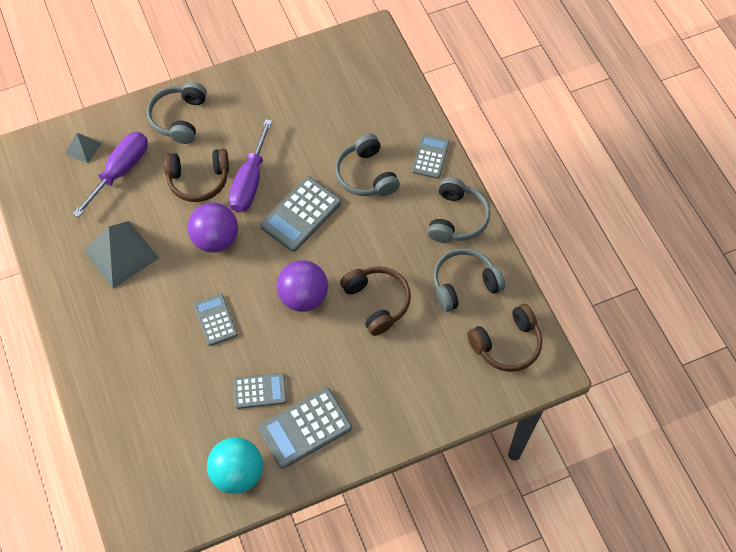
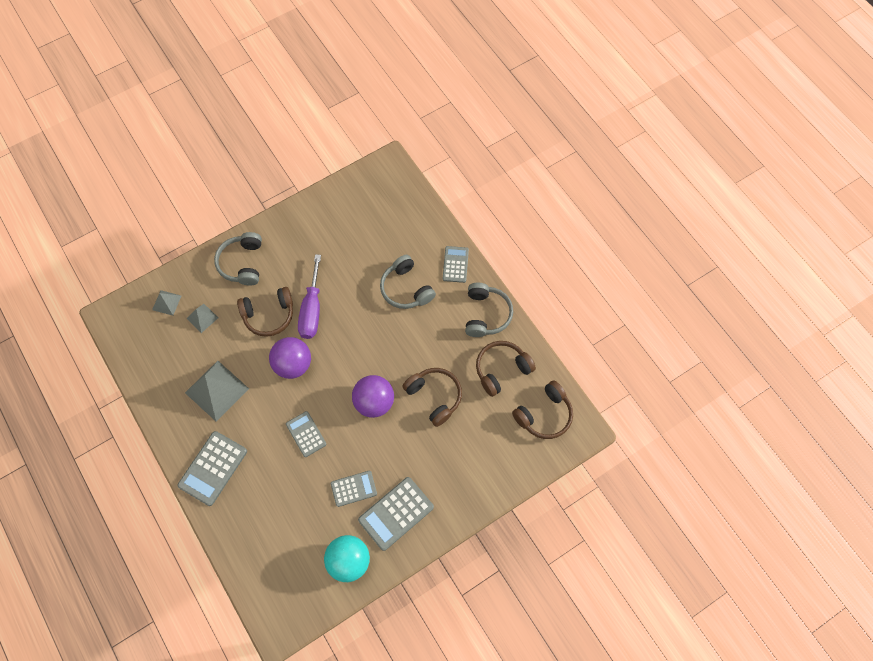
camera: 10 degrees left, 5 degrees up
purple screwdriver [73,132,148,217] -> grey pyramid [187,304,218,333]
grey calculator [260,177,341,252] -> grey calculator moved to [177,431,247,506]
grey headphones [433,248,505,312] -> brown headphones [476,341,536,397]

